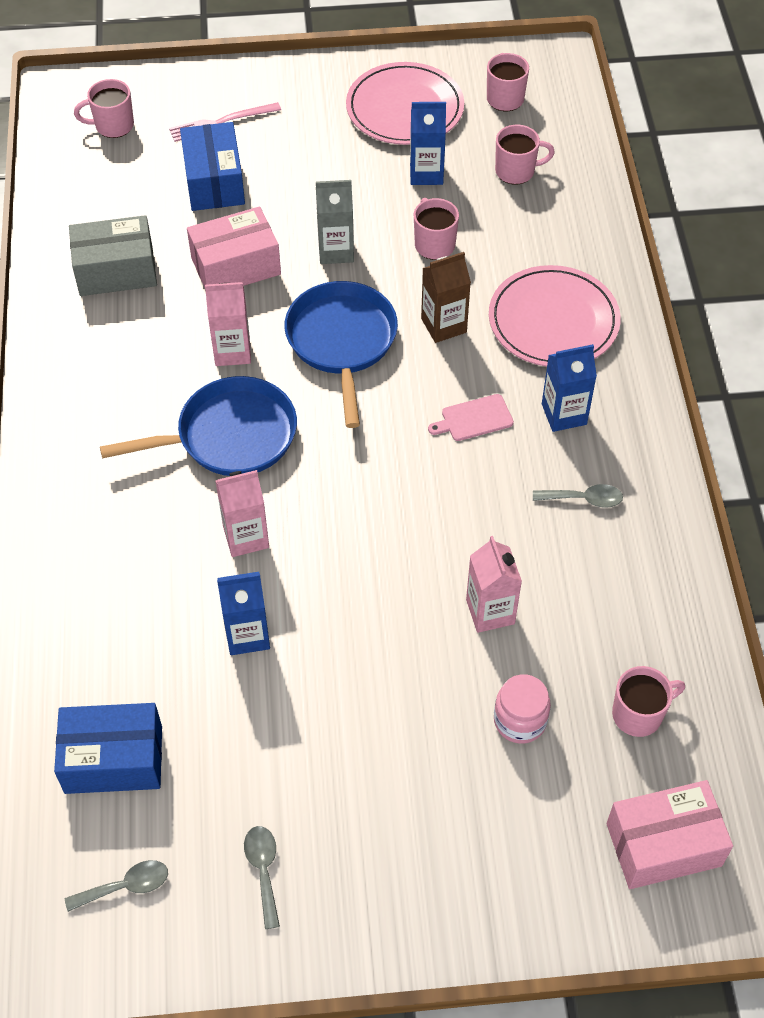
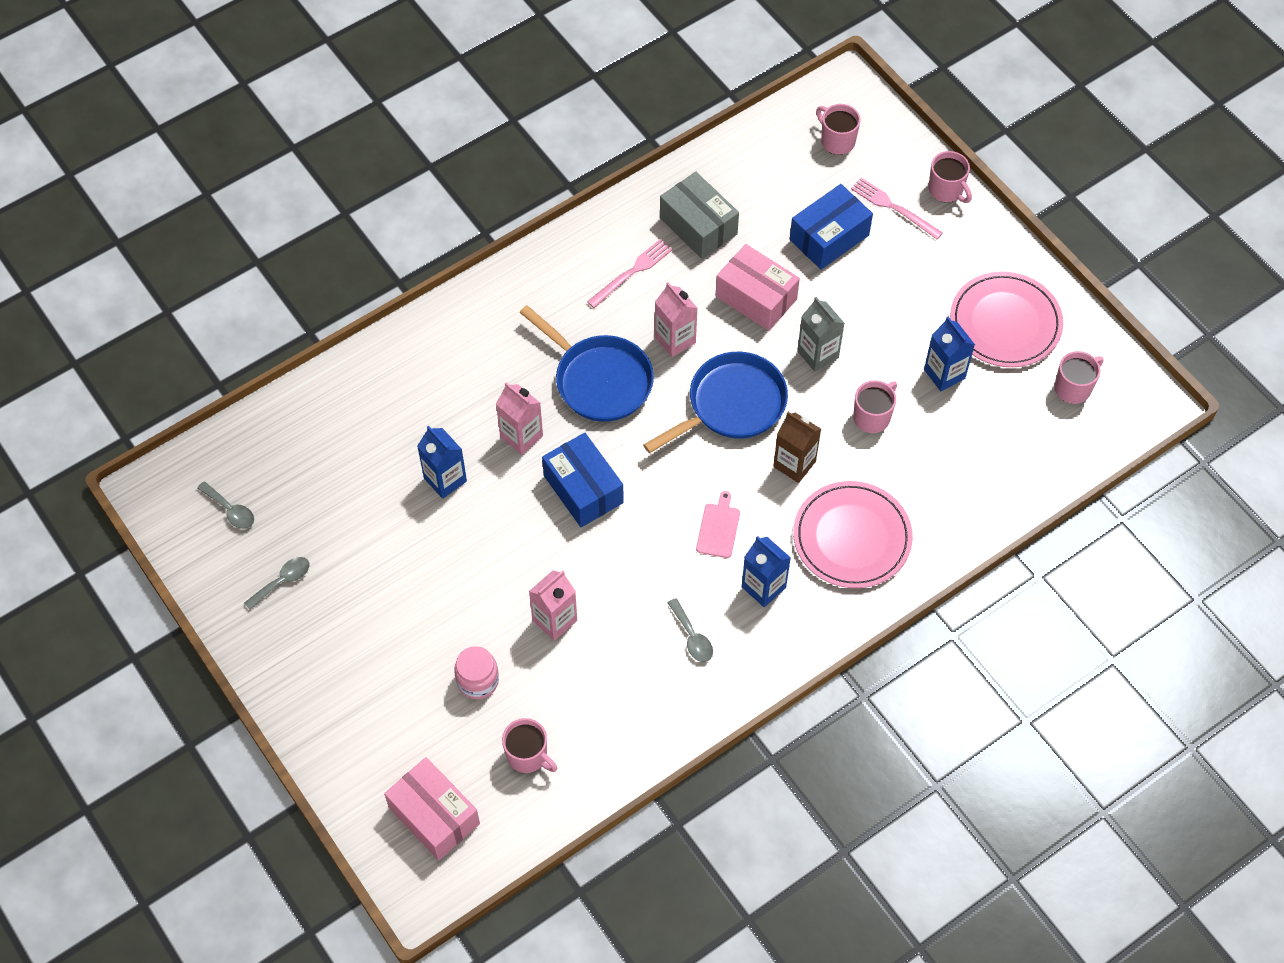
camera: 60 degrees right, 5 degrees up
blue box [54,703,162,794] -> blue box moved to [542,433,624,527]
pink cutting board [428,394,514,441] -> pink cutting board turned 60 degrees clockwise [696,491,740,558]
pink mug [495,125,555,184] -> pink mug moved to [928,151,972,203]
none -> pink fork [587,239,673,308]

